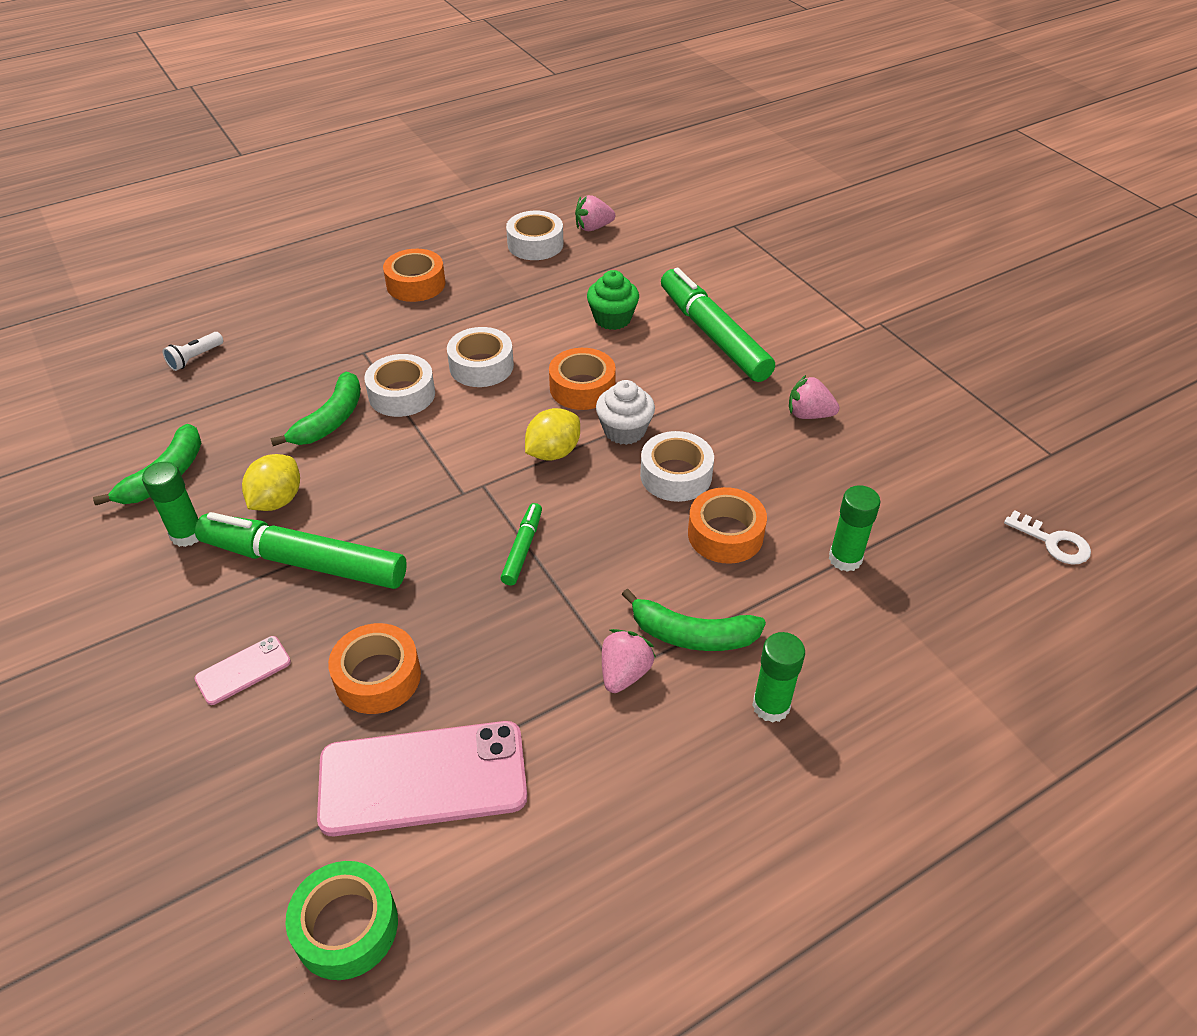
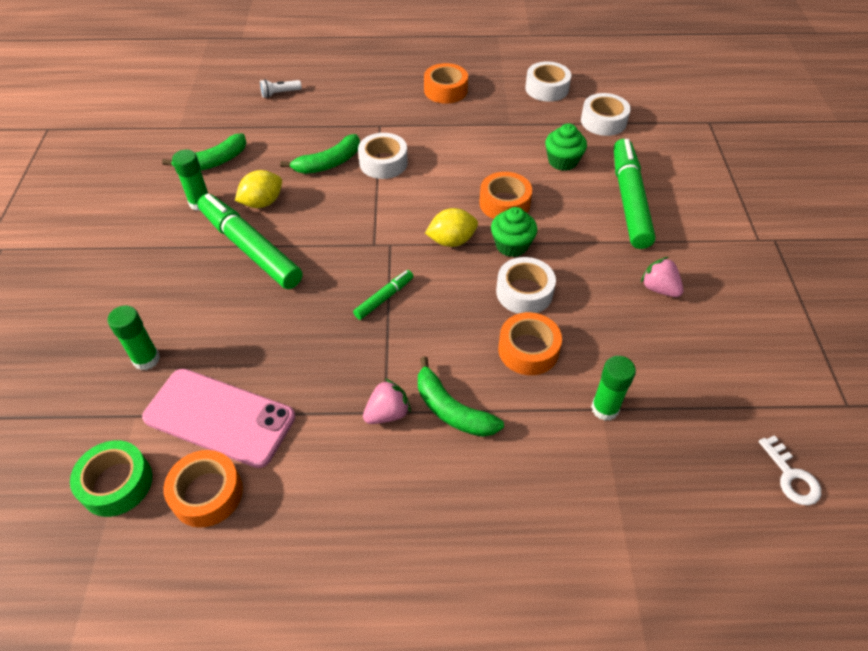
camera: 30 degrees right, 5 degrees up
pink phone [195,636,291,705] -> none
orange tape [328,623,421,714] -> orange tape moved to [163,450,243,528]
white tape [447,327,514,387] -> white tape moved to [581,93,631,136]
pink strawberry [575,195,615,231] -> none
white cupcake [596,380,655,445] -> green cupcake [491,207,537,257]
green glue stick [752,632,805,723] -> green glue stick moved to [108,305,160,370]

